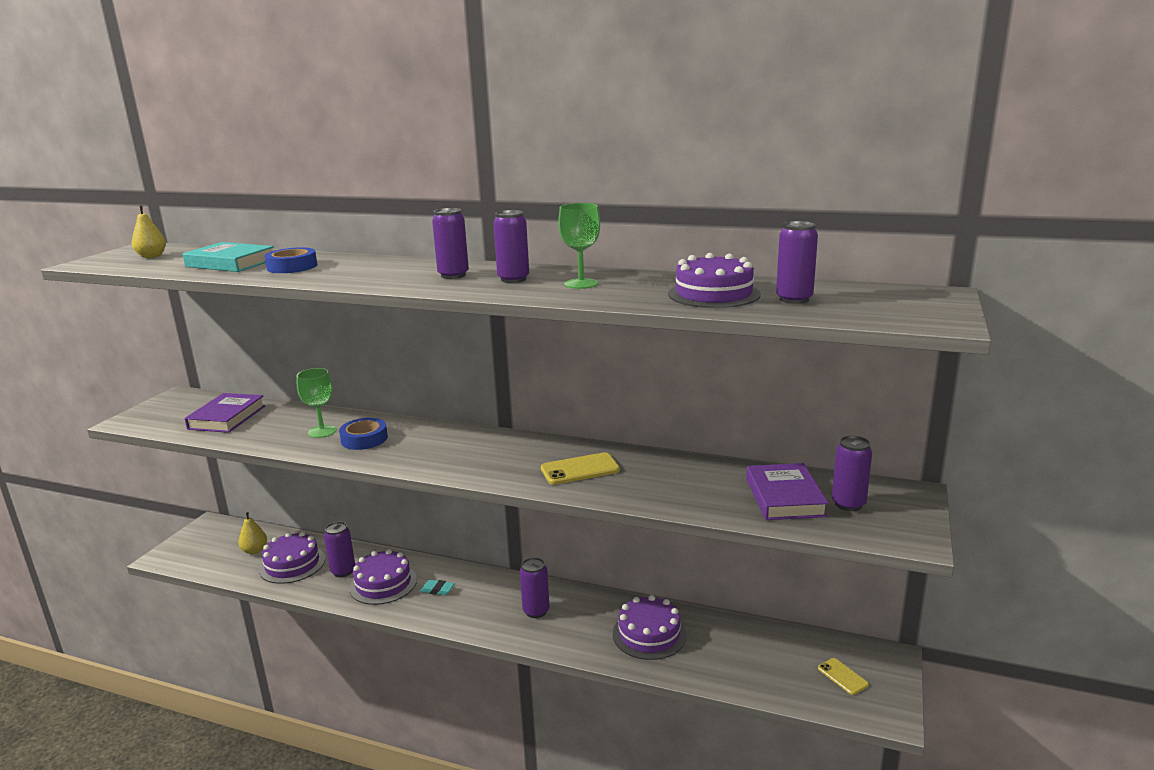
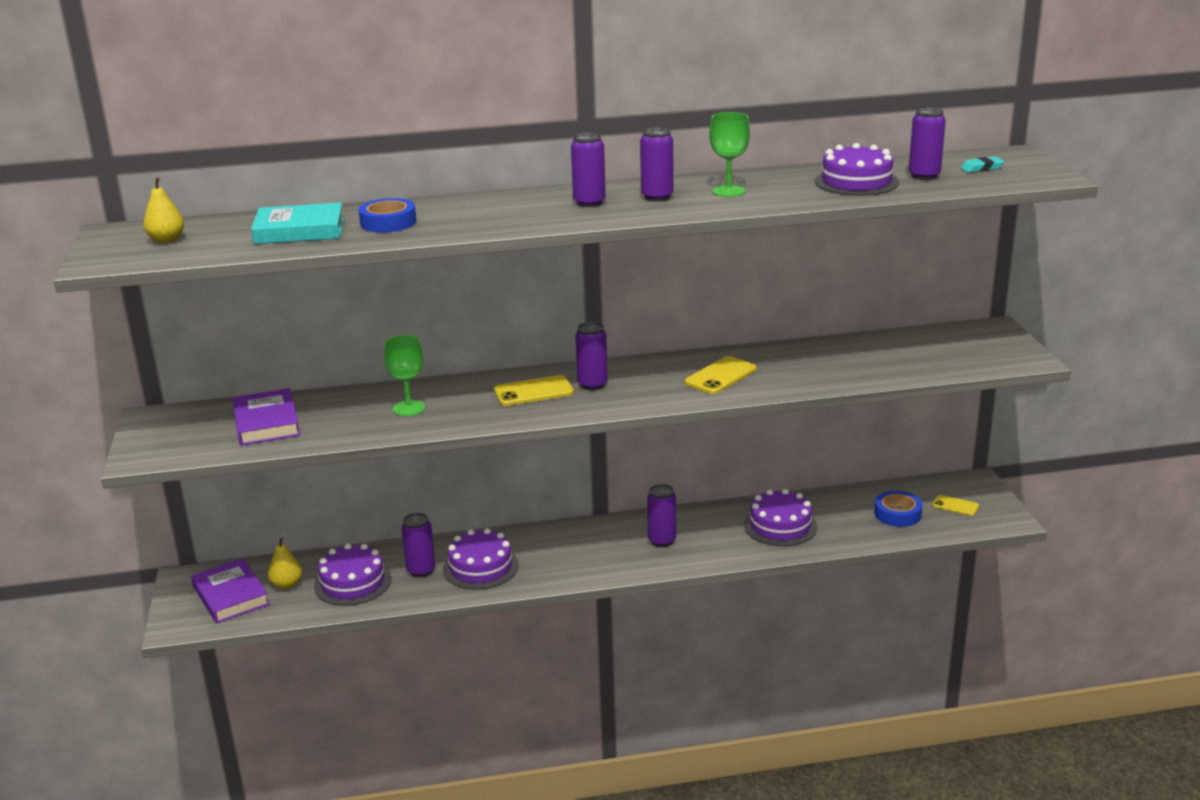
camera: 30 degrees left, 5 degrees up
blue tape [339,418,388,450] -> blue tape moved to [874,491,923,527]
turquoise eraser [420,580,455,595] -> turquoise eraser moved to [960,157,1004,173]
purple book [746,463,828,520] -> purple book moved to [191,558,270,623]
purple can [832,436,872,511] -> purple can moved to [575,322,608,390]
none -> yellow phone [494,375,574,406]

